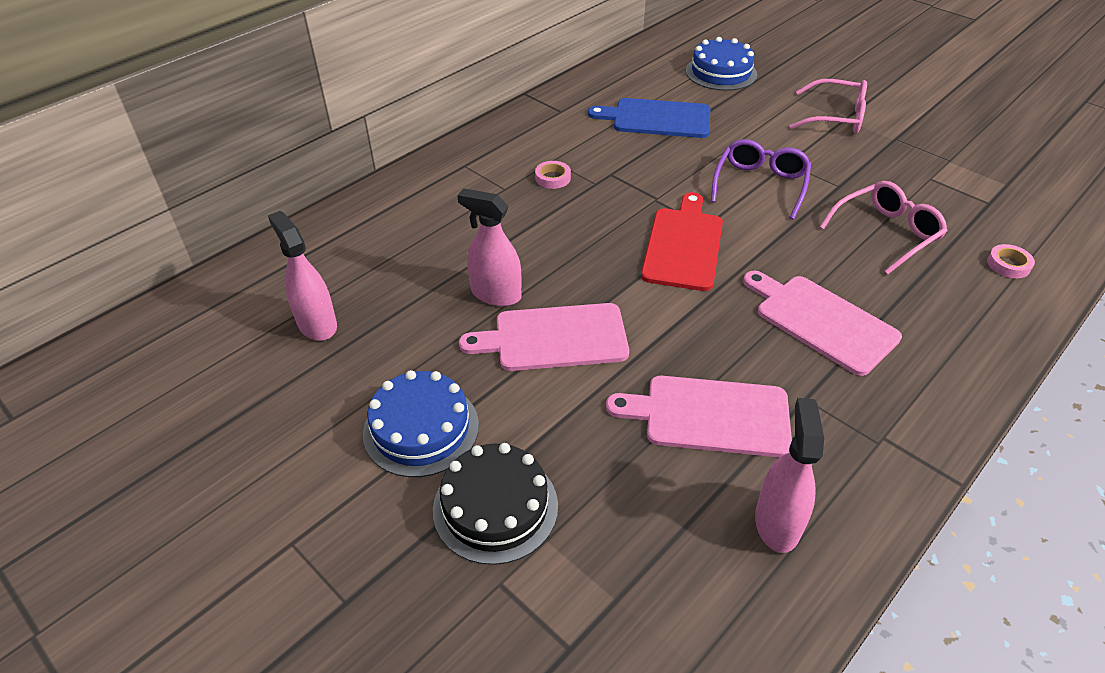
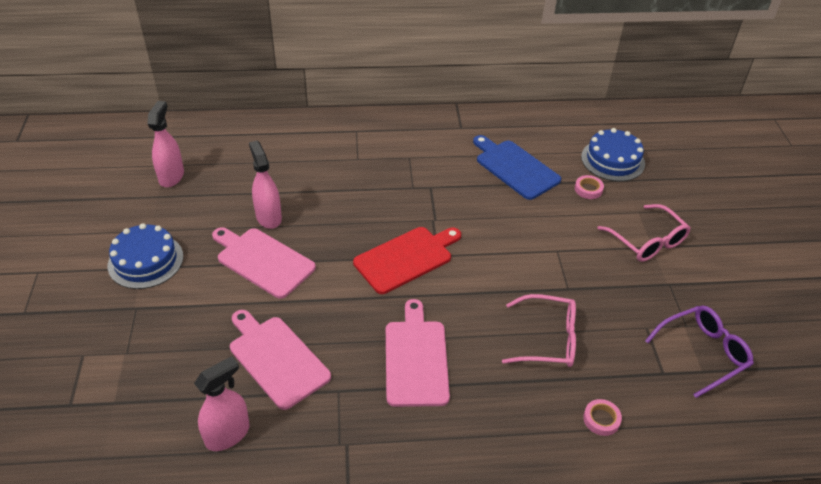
camera: 40 degrees right, 0 degrees up
black cake [433,443,558,565] -> none
pink tape [535,161,571,189] -> pink tape moved to [575,175,604,199]
purple glasses [711,139,811,219] -> purple glasses moved to [645,306,754,398]

